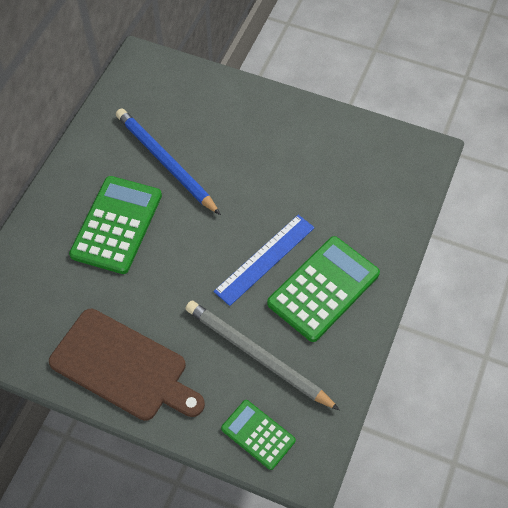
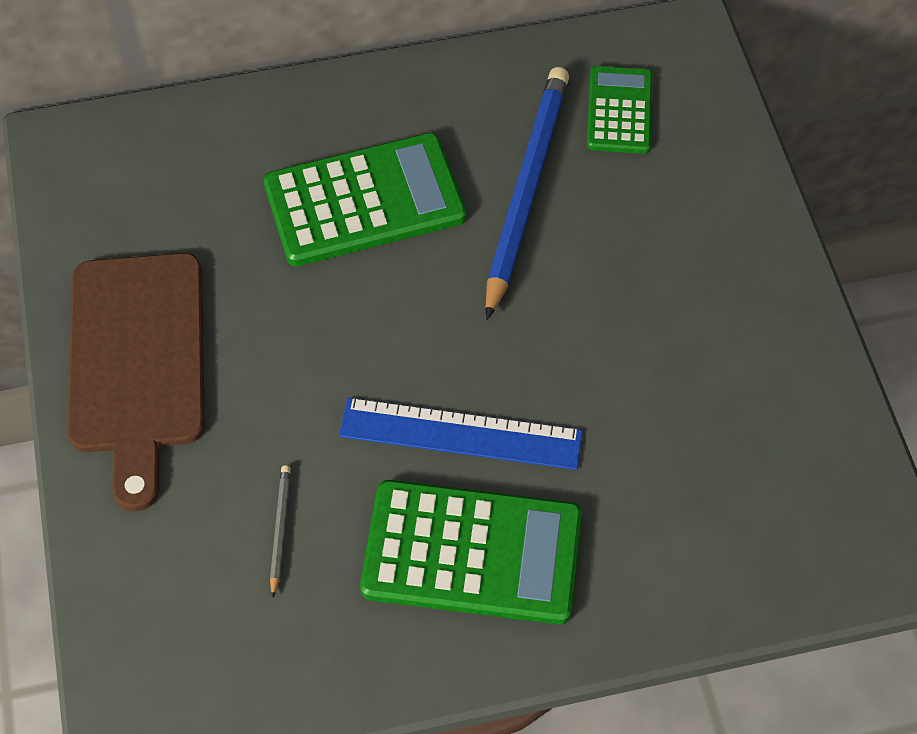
camera: 55 degrees right, 0 degrees up
grey pencil [186,301,340,410] -> grey pencil [270,465,291,597], size x0.40
green calculator [221,400,296,470] -> green calculator moved to [587,66,652,154]

